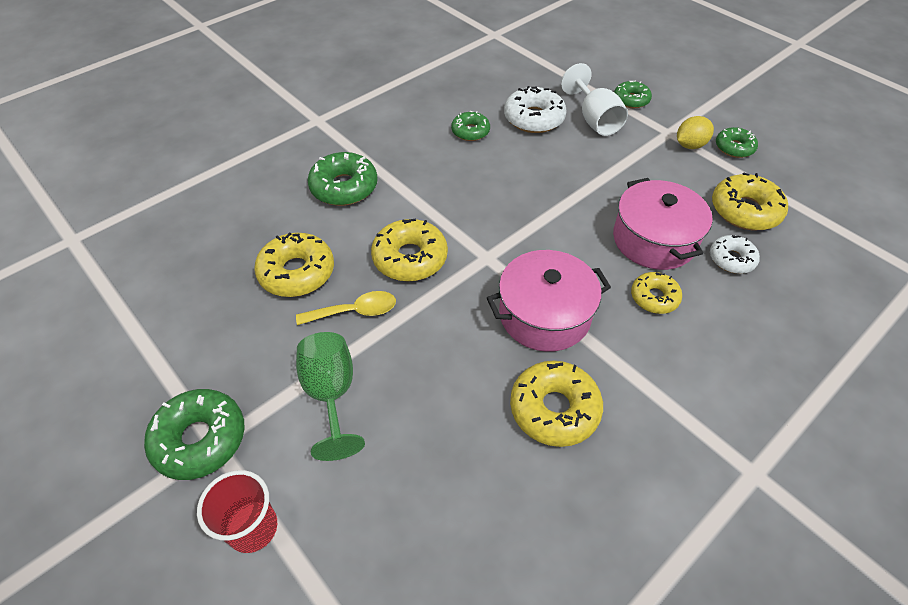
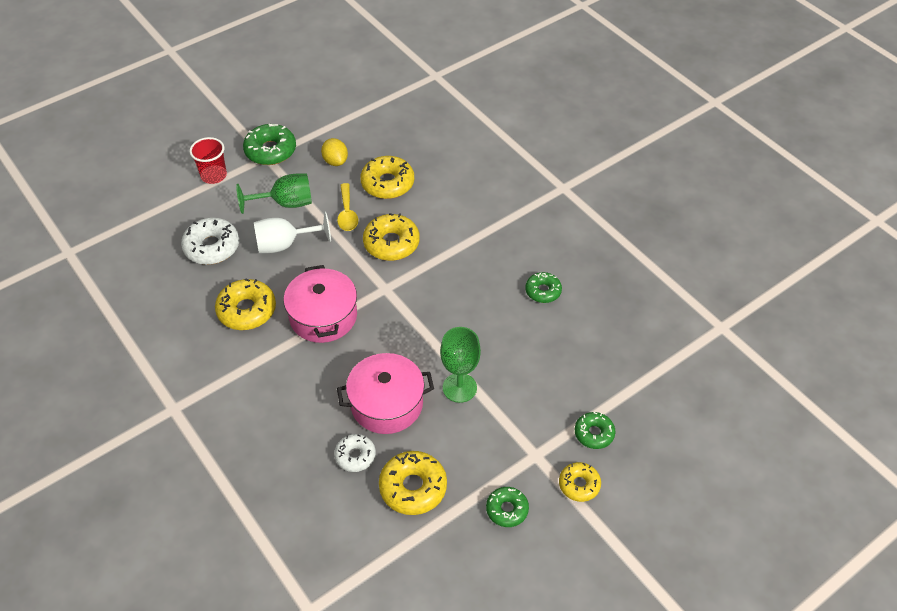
camera: 95 degrees right, 0 degrees up
green donut [308,152,378,206] -> none
white donut [504,86,567,133] -> white donut moved to [181,218,239,265]
white goblet [561,63,628,136] -> white goblet moved to [254,211,331,253]
yellow donut [631,272,682,314] -> yellow donut moved to [559,462,601,502]
yellow lemon [677,116,714,149] -> yellow lemon moved to [321,138,348,166]
none -> green goblet [440,327,481,403]

